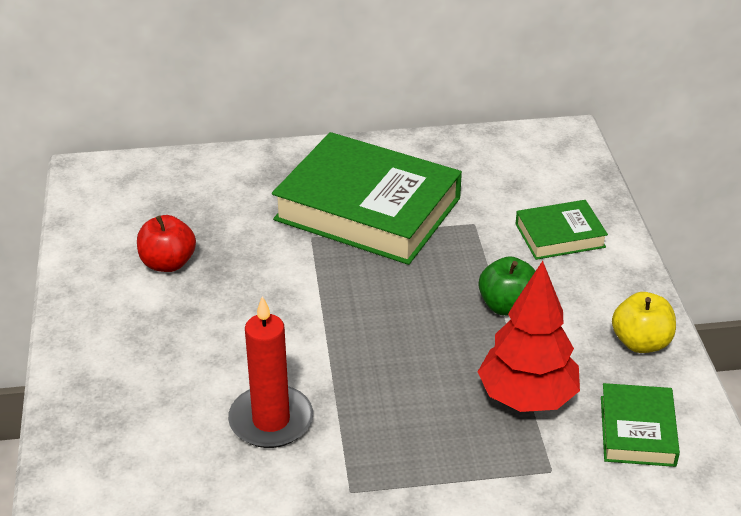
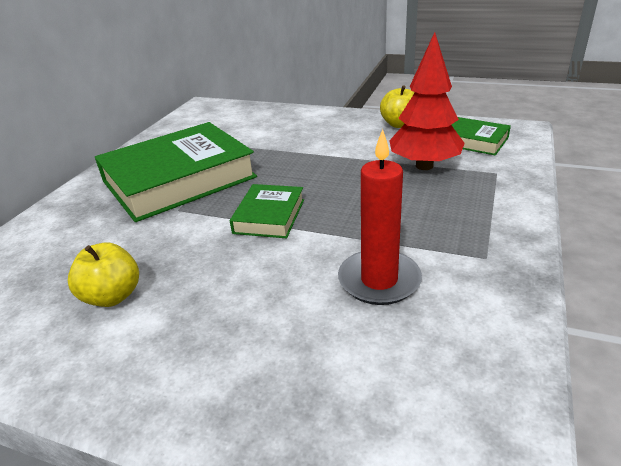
camera: 60 degrees left, 5 degrees down
red apple [137,215,196,272] -> yellow apple [68,242,139,307]
green apple [479,256,535,316] -> none
green book [515,200,608,260] -> green book moved to [230,184,304,238]

